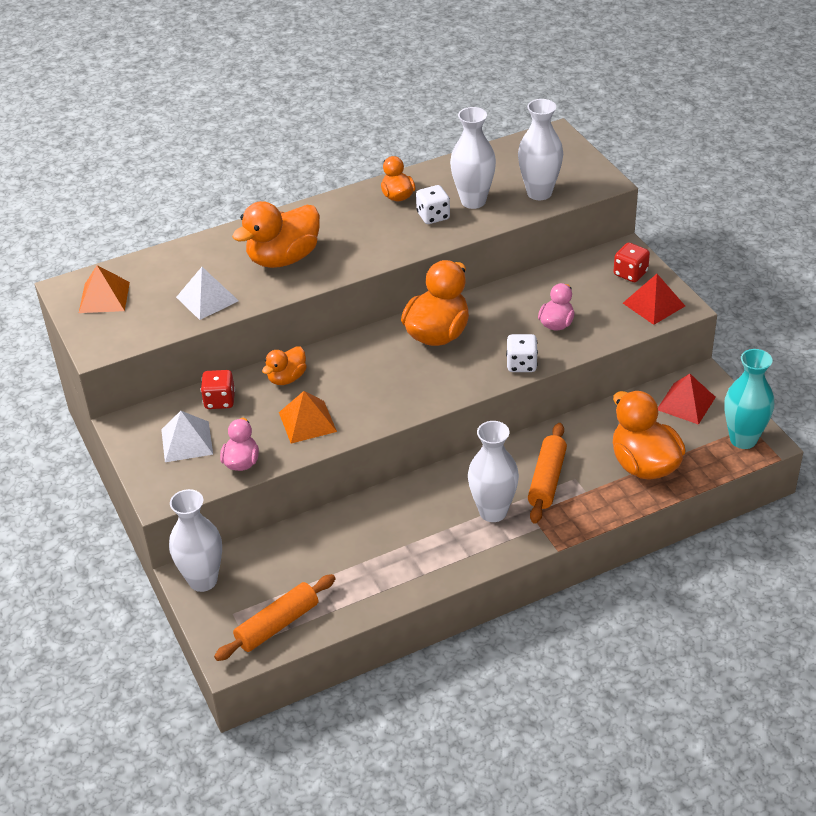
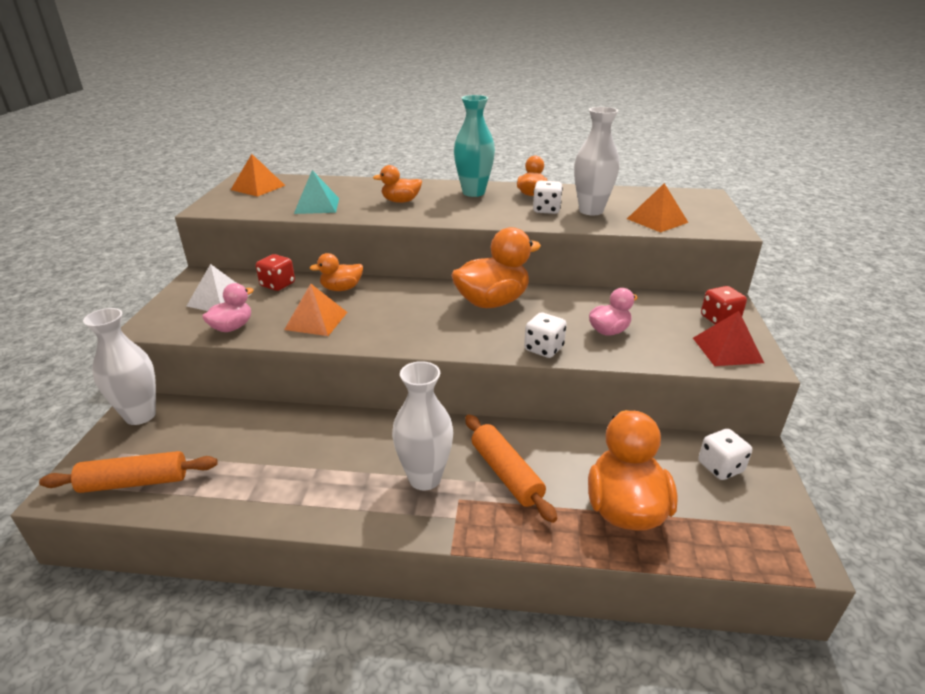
camera: 30 degrees right, 10 degrees down
white pyramid [176,267,239,320] -> turquoise pyramid [294,170,339,214]
orange duck [232,201,320,268] -> orange duck [373,165,422,203], size x0.55
white vase [518,99,563,200] -> orange pyramid [627,183,689,233]
orange rolling pin [528,423,567,524] -> orange rolling pin turned 75 degrees counterclockwise [465,414,557,523]
red pyramid [658,374,716,425] -> white dice [698,429,752,480]
turquoise vase [724,349,774,449] -> turquoise vase moved to [454,95,495,197]

